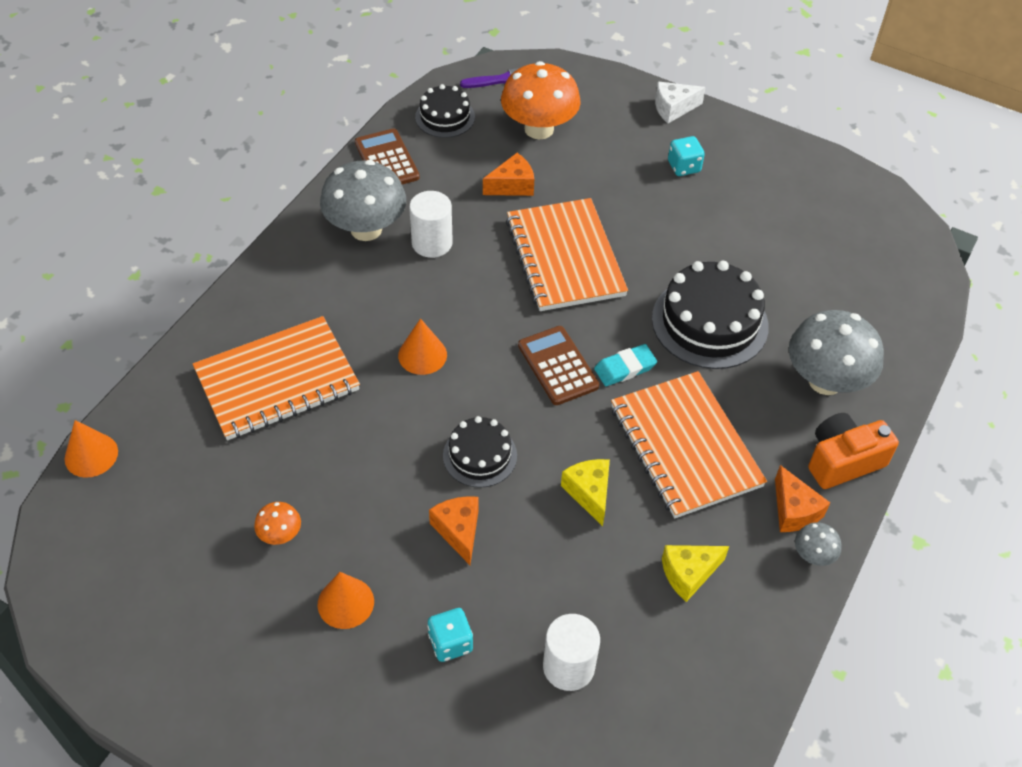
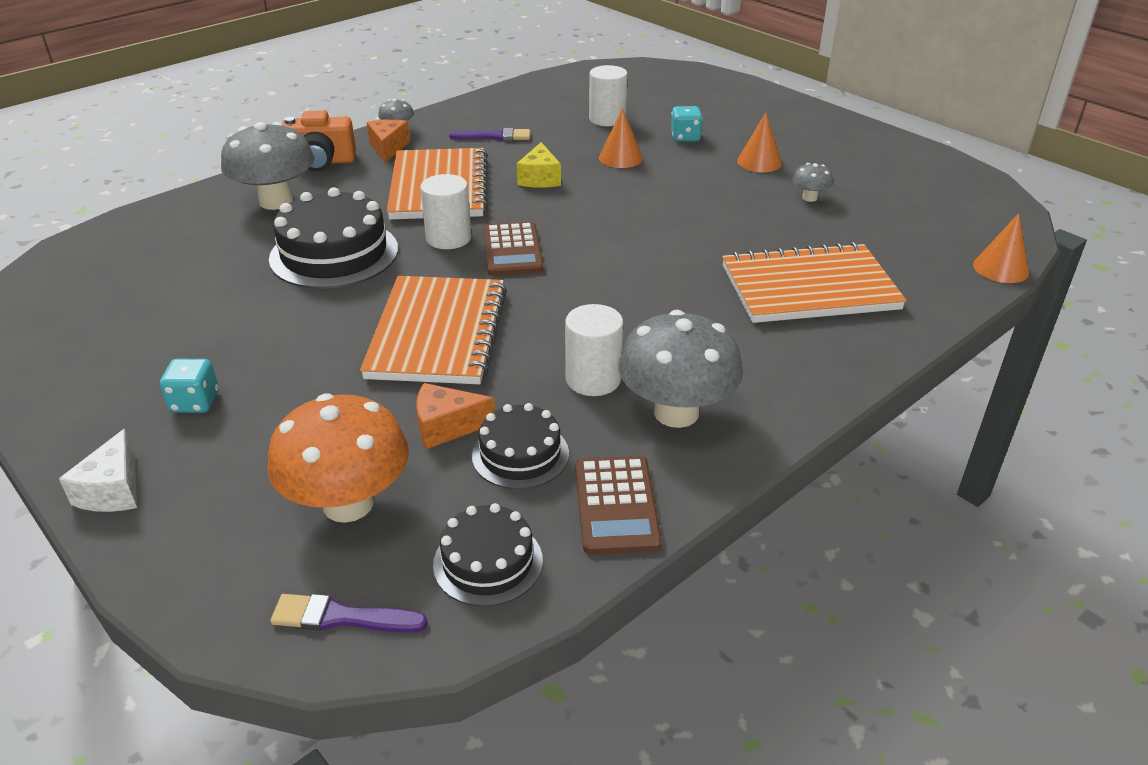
camera: 160 degrees left, 15 degrees down
orange mushroom [254,502,301,545] -> grey mushroom [792,163,833,202]
orange cone [398,318,447,375] -> orange cone moved to [599,108,643,168]
orange cheese [429,496,479,565] -> none
black cake [443,416,517,488] -> black cake moved to [472,403,569,489]
turquoise eraser [594,344,657,386] -> white cylinder [420,174,471,249]
white cheese [655,82,706,123] -> white cheese turned 90 degrees clockwise [59,429,137,512]
yellow cheese [662,545,729,602] -> purple brush [449,128,530,141]

